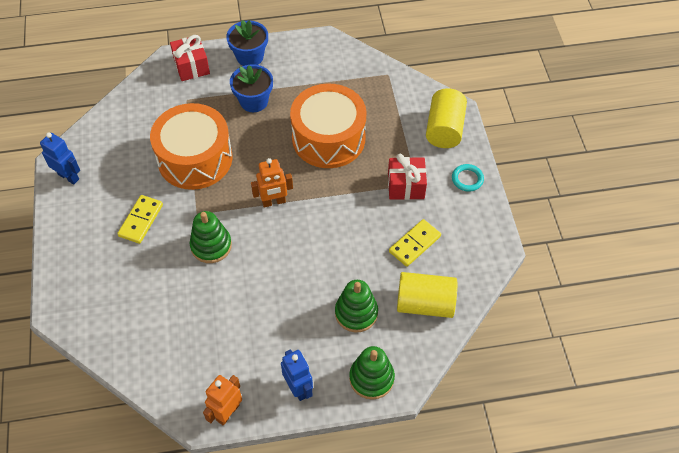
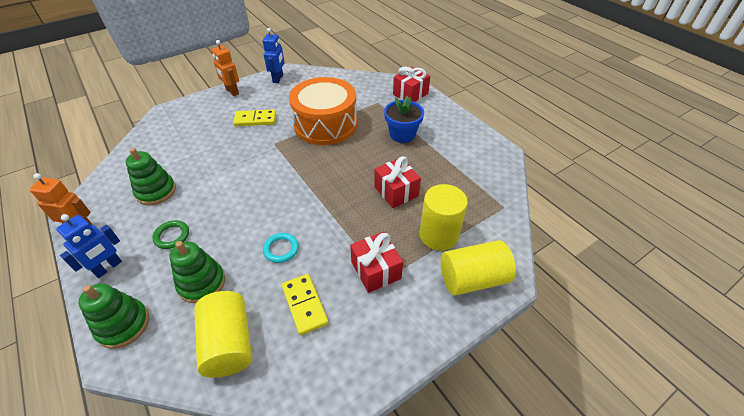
camera: 65 degrees right, 10 degrees down
green stacking toy [190,211,232,263] -> green stacking toy moved to [126,148,176,205]
blue flower pot [226,20,268,66] -> none
orange robot [251,158,293,208] -> orange robot moved to [212,40,239,96]
orange drum [290,83,367,168] -> red gift [375,156,421,208]
yellow domino [389,219,441,267] -> yellow domino turned 45 degrees clockwise [282,274,328,335]
turquoise ring [452,164,484,192] -> turquoise ring moved to [263,233,299,263]
none -> green ring [152,220,189,249]
none -> yellow cylinder [420,184,468,251]

